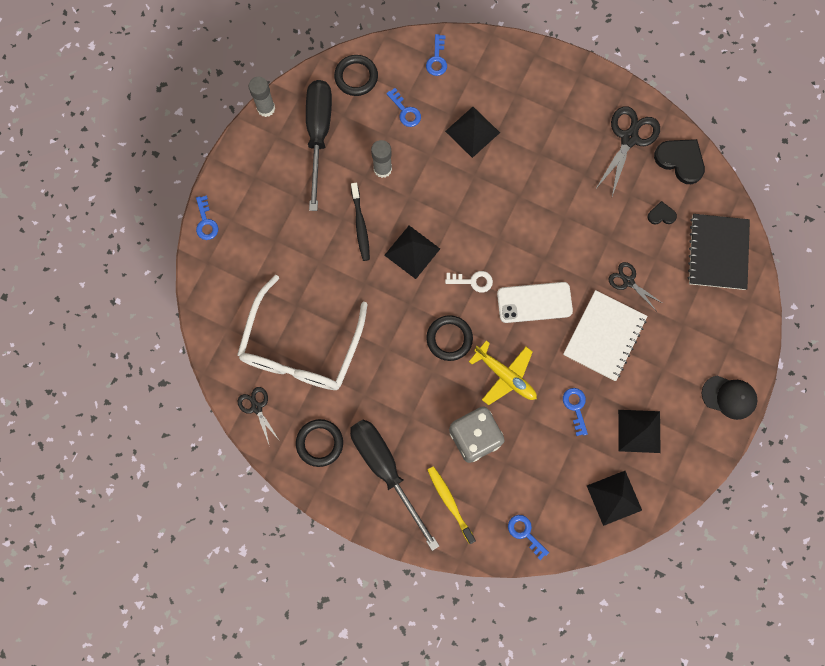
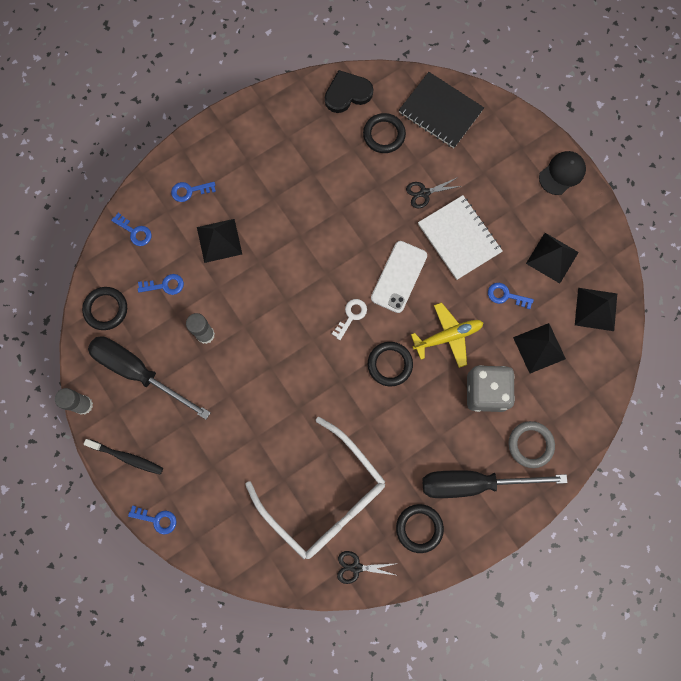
camera: 60 degrees left, 0 degrees up
black toothbrush [351,183,370,261] -> black toothbrush moved to [83,439,163,475]
black pyramid [384,226,440,279] -> black pyramid moved to [513,323,566,373]
yellow toothbrush [428,466,476,544] -> grey ring [509,421,555,468]
blue key [508,515,549,560] -> blue key moved to [171,182,216,202]
black scissors [595,106,660,196] -> none
black heart [648,201,677,224] -> black ring [363,113,406,153]

